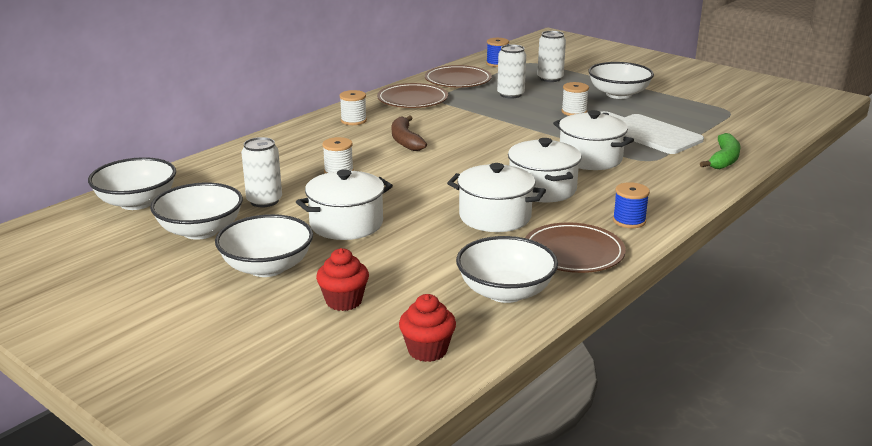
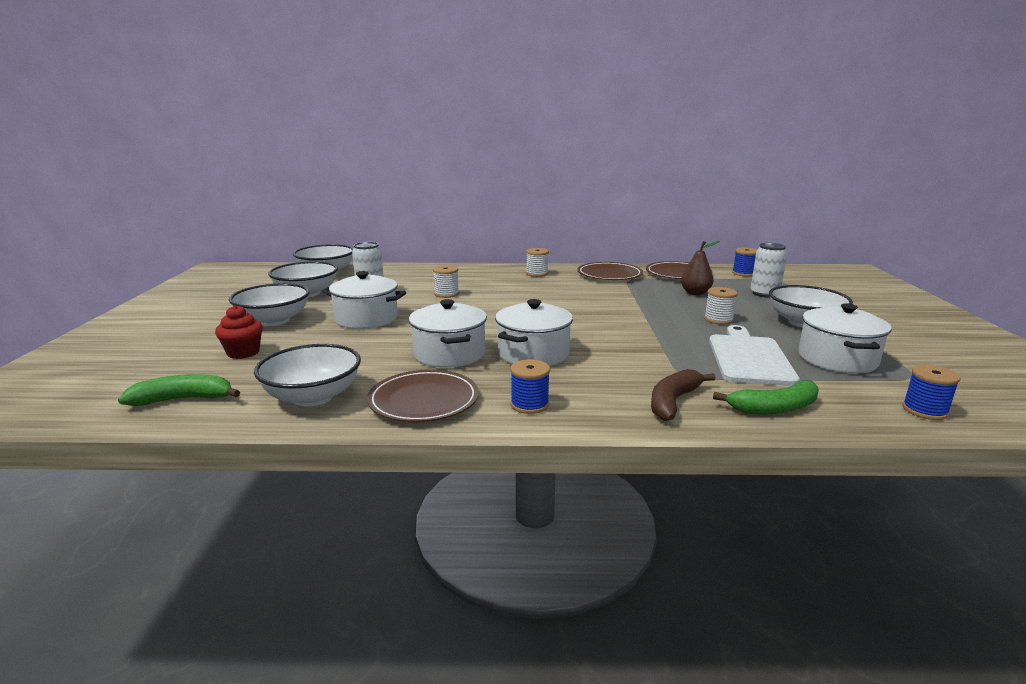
camera: 50 degrees right, 5 degrees down
brown banana [392,115,427,151] -> brown banana moved to [651,369,715,421]
red cupcake [399,294,456,362] -> green banana [118,374,240,406]
white can [497,44,526,99] -> brown pear [681,241,719,295]
white pot [553,110,634,170] -> white pot moved to [798,303,892,373]
none -> blue spool [902,365,961,420]

